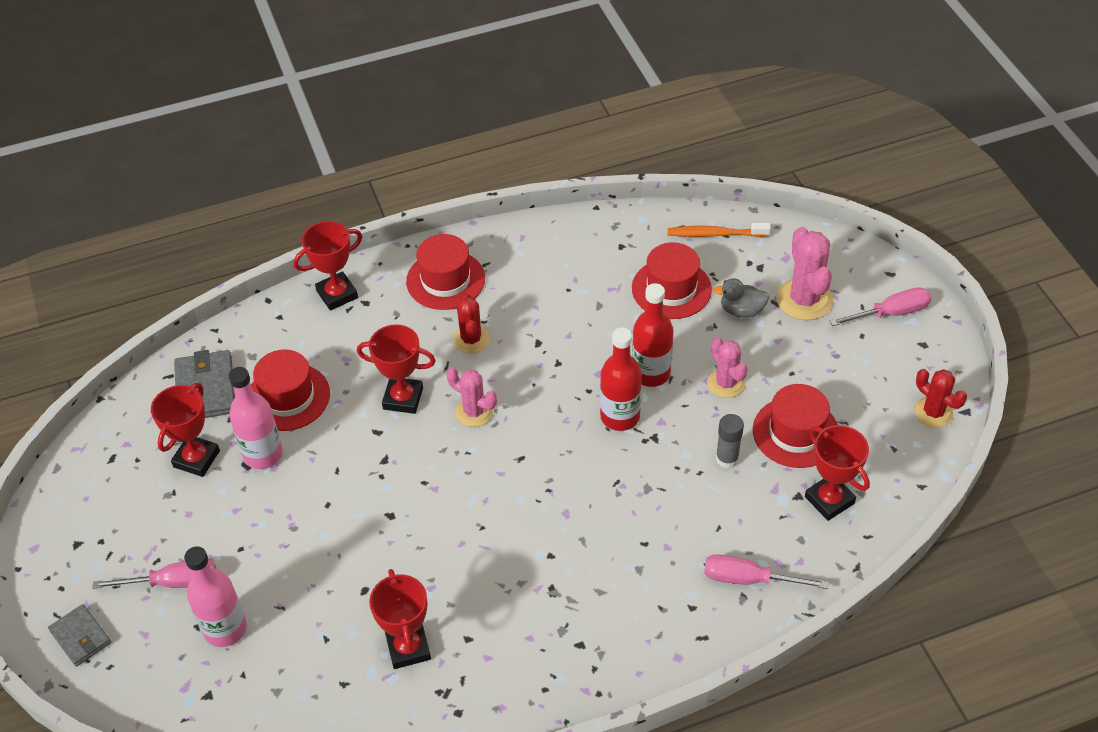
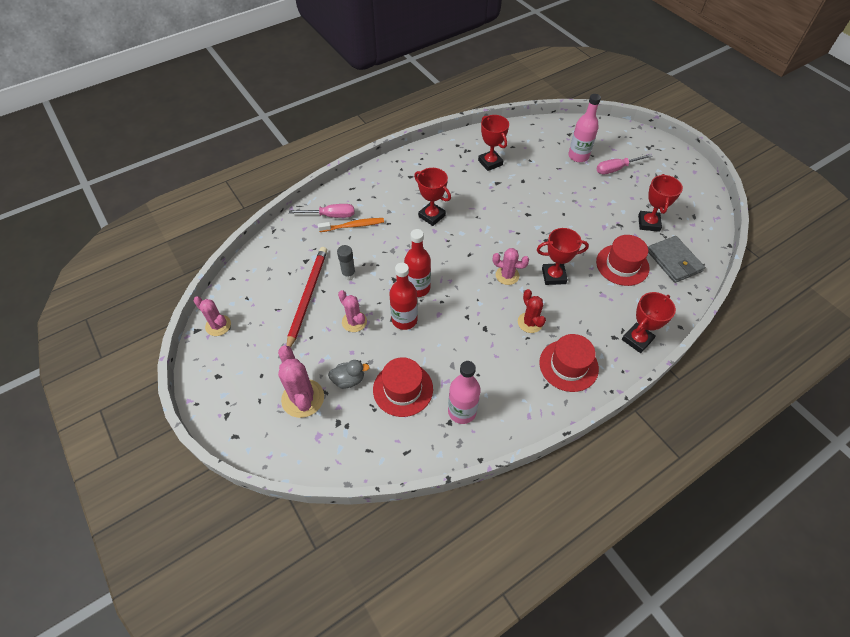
camera: 165 degrees right, 5 degrees up
grey wallet [48,604,111,666] -> none
pink bottle [228,367,283,469] -> pink bottle moved to [448,361,480,424]
orange toothbrush [668,223,771,237] -> orange toothbrush moved to [318,218,384,232]
red hat [753,384,838,468] -> red pencil [286,247,327,348]
red trophy [805,425,870,521] -> red trophy moved to [414,168,451,226]
pink screwdriver [830,287,932,326] -> none
red cactus [914,369,967,428] -> pink cactus [194,296,231,336]

